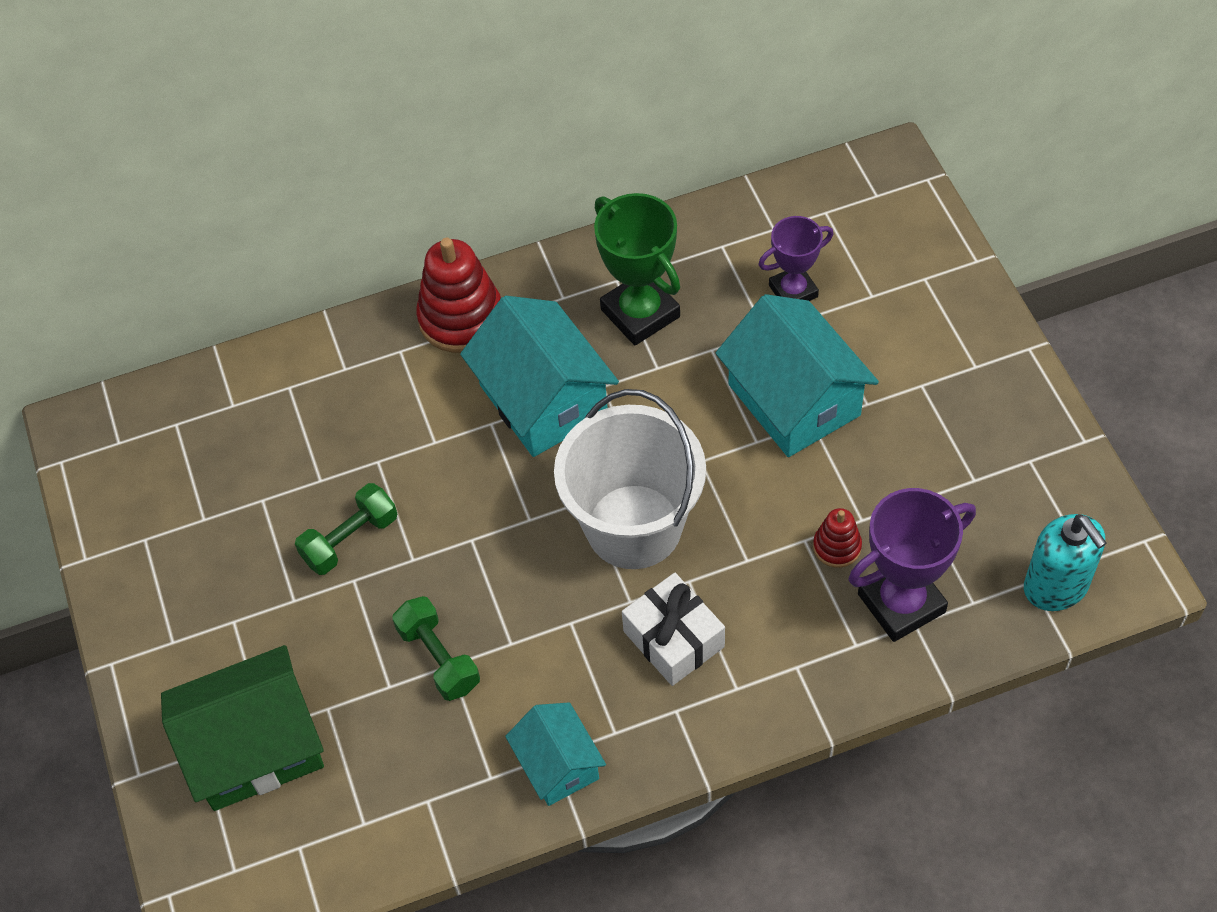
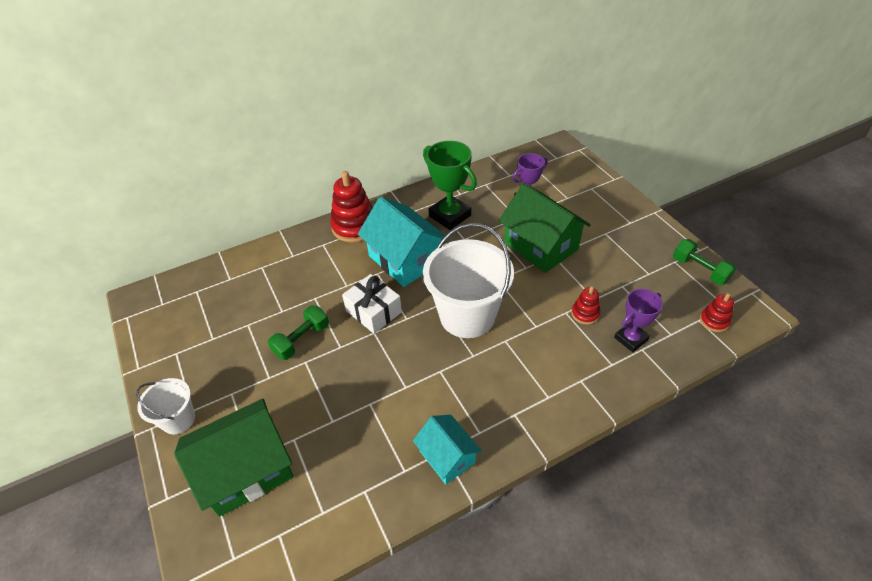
camera: 10 degrees left, 10 degrees down
green dumbbell [392,596,480,701] -> green dumbbell moved to [673,239,737,285]
white gift [622,573,725,686] -> white gift moved to [342,274,402,334]
turquoise house [716,294,879,457] -> green house [499,183,591,273]
purple trophy [849,488,976,642] -> purple trophy [614,289,663,352], size x0.64
turquoise soap dispenser [1024,514,1107,611] -> red stacking toy [700,293,734,332]
none -> white bucket [136,378,195,434]

